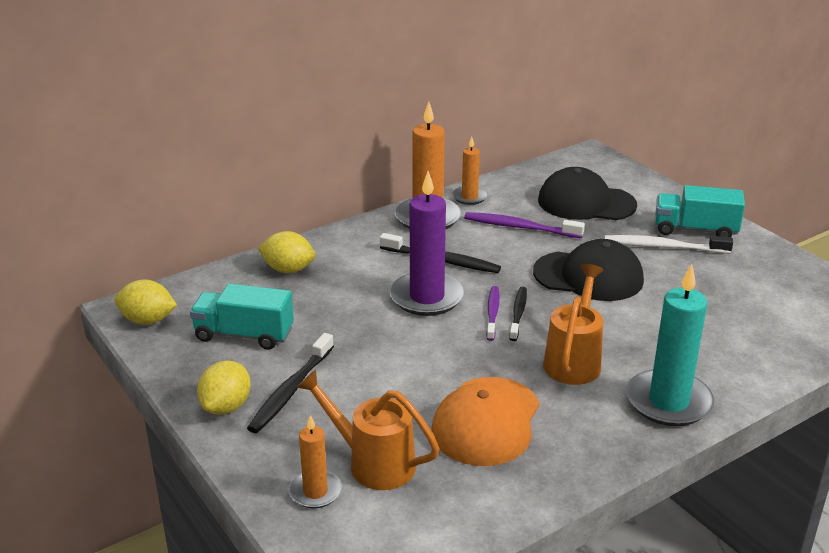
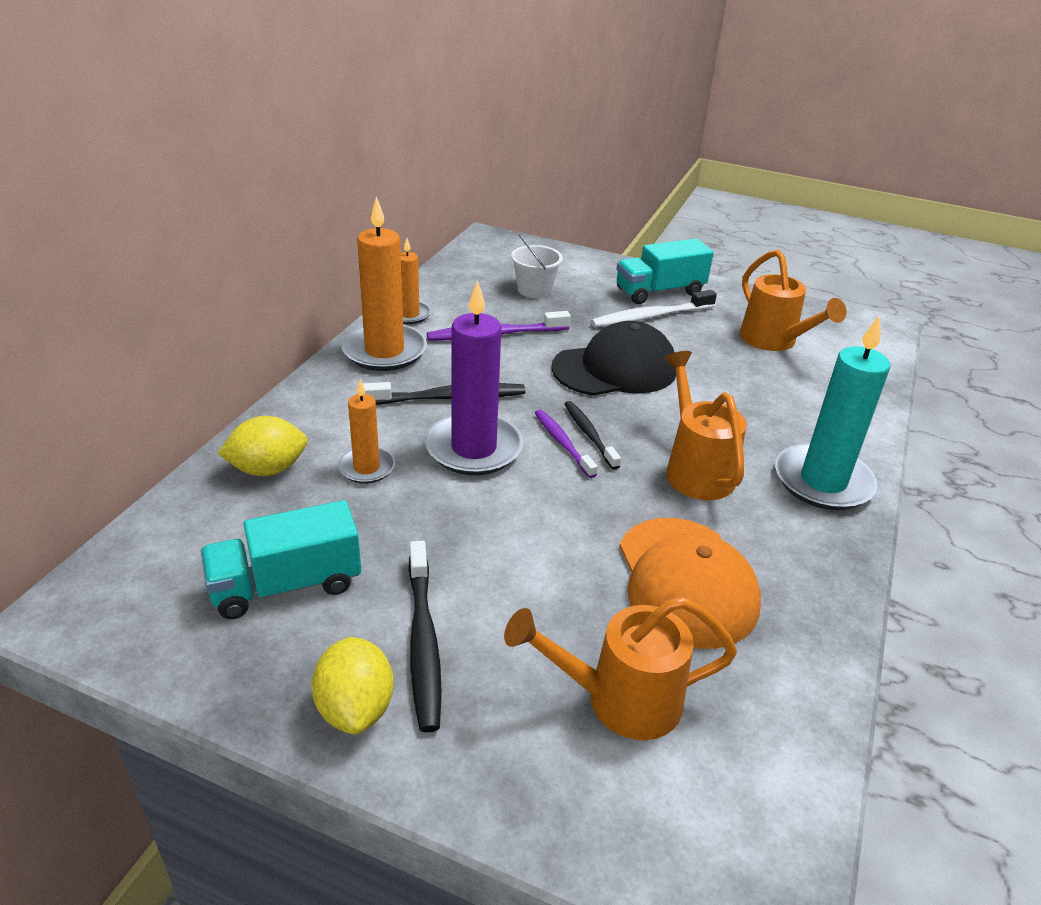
camera: 35 degrees left, 5 degrees up
yellow lemon [114,279,177,325] -> none
orange candle [289,415,342,508] -> orange candle moved to [338,379,395,484]
black cap [538,167,637,220] -> white bucket [511,235,563,298]
none -> orange watering can [740,250,847,351]

